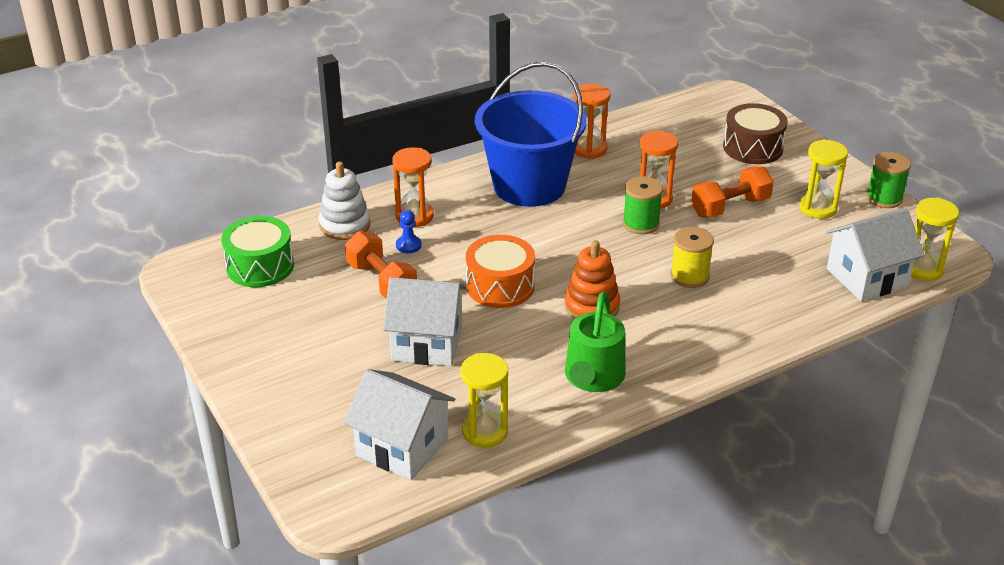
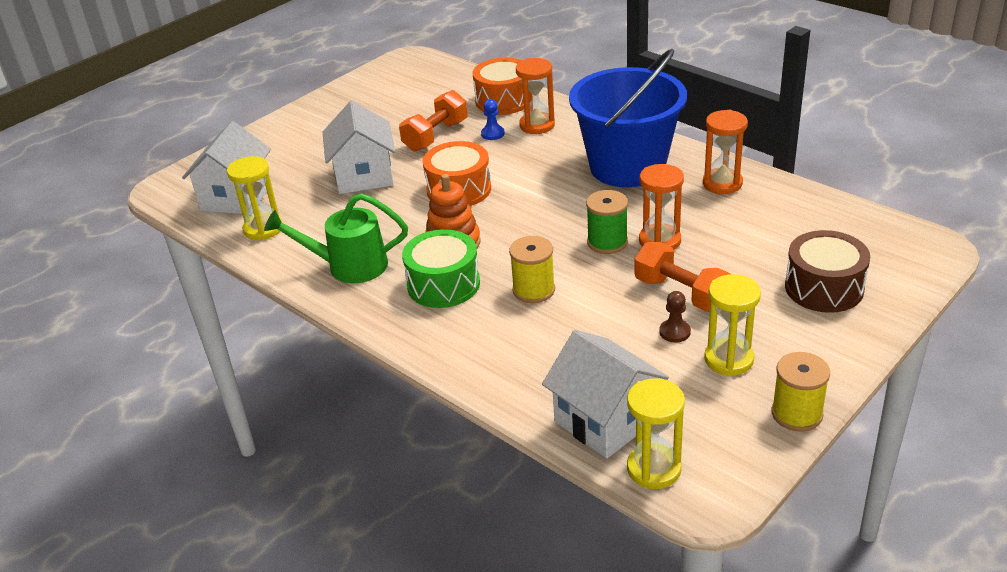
camera: 75 degrees right, 0 degrees up
green drum [221,216,294,287] -> green drum moved to [402,229,480,308]
white stacking toy [318,162,371,240] -> orange drum [473,58,524,115]
green spool [866,152,911,208] -> yellow spool [771,352,830,432]
none -> brown pawn [659,291,691,343]

